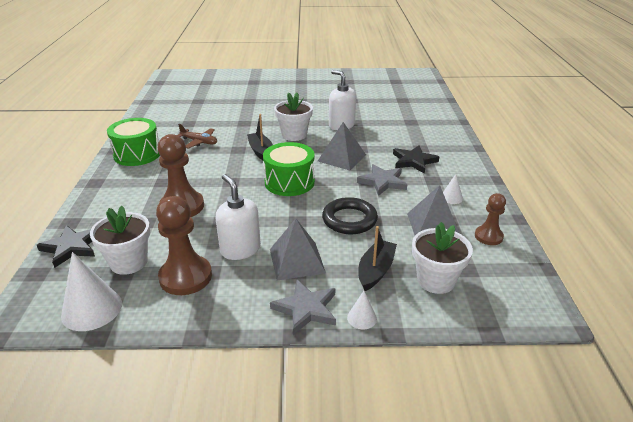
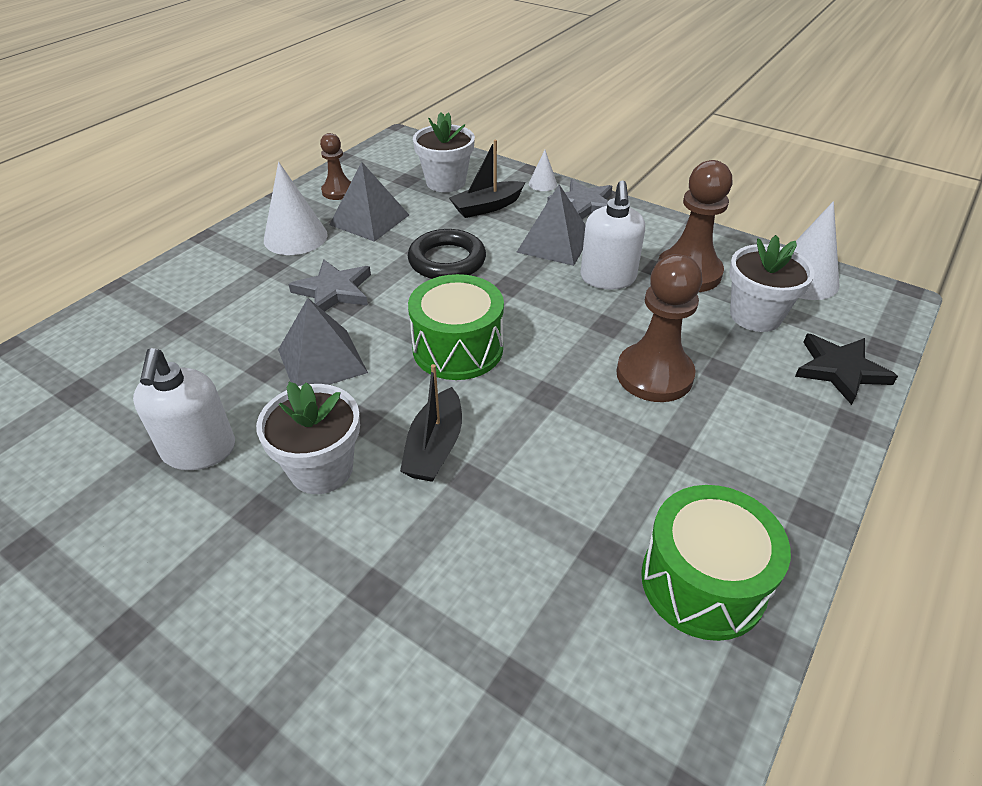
camera: 145 degrees left, 10 degrees up
brown plane [178,124,217,149] -> none
black star [393,145,439,174] -> none
white cone [443,174,463,204] -> white cone [264,162,328,255], size x1.98

